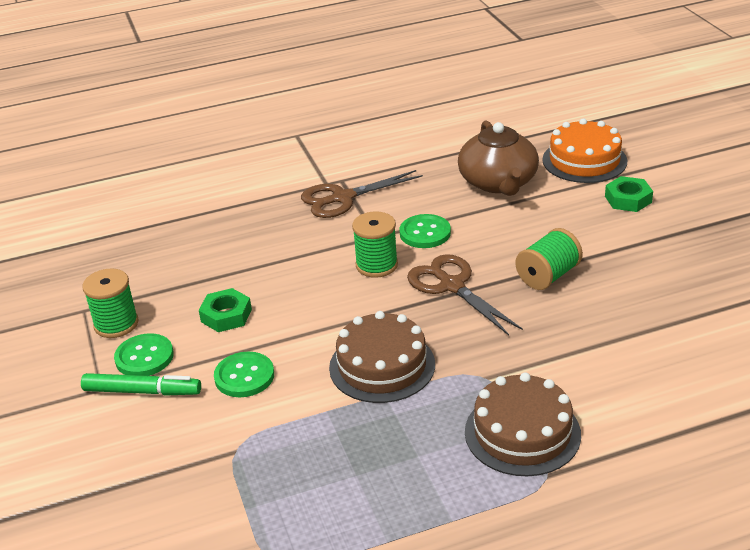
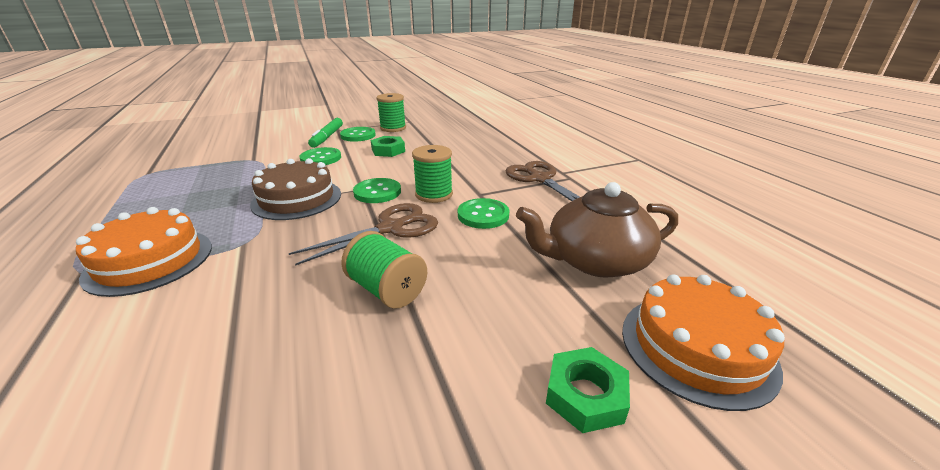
camera: 85 degrees right, 5 degrees down
brown cake [465,372,581,476] -> orange cake [76,207,212,297]
none -> green button [353,178,401,203]

